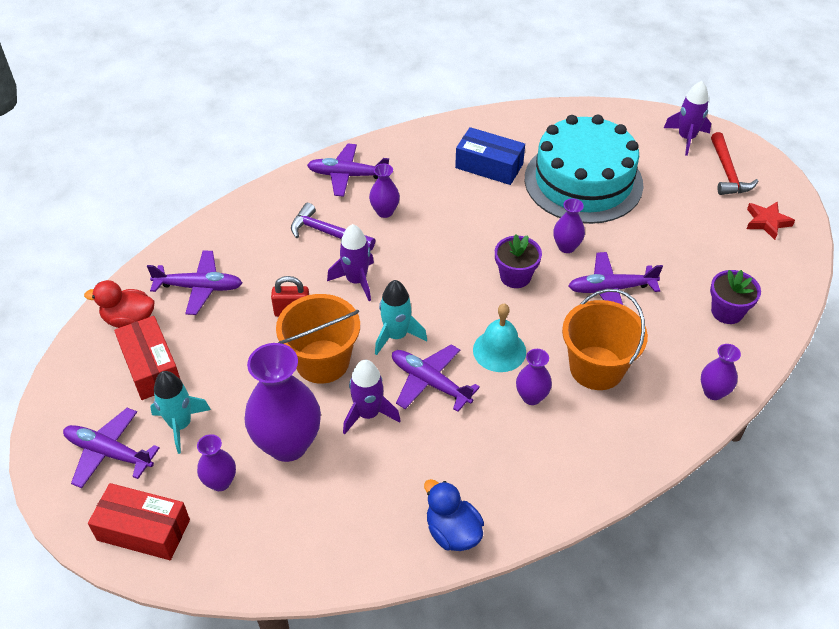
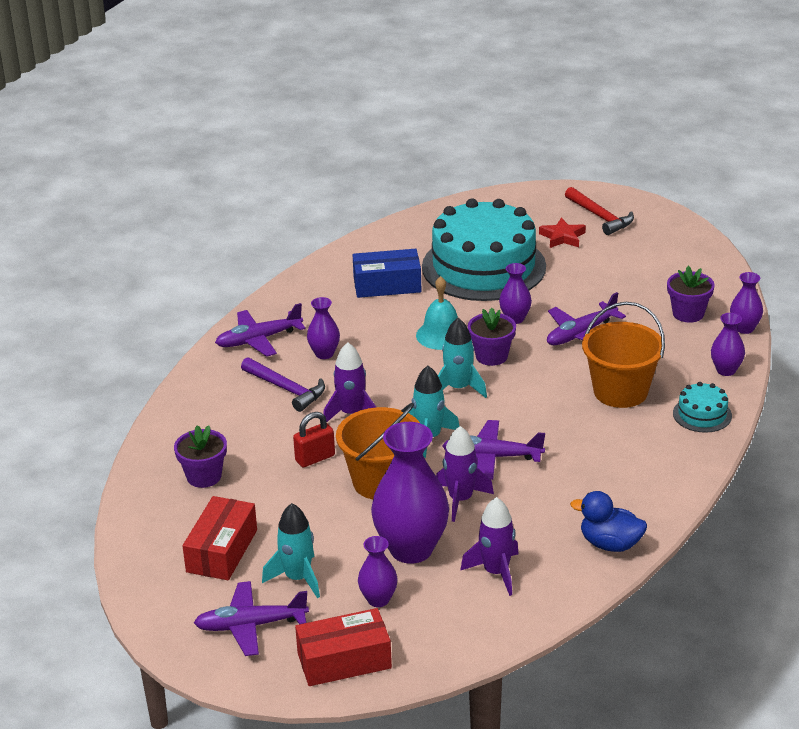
camera: 30 degrees left, 15 degrees down
red duck [84,280,155,328] -> none
red box [114,316,180,400] -> red box turned 75 degrees clockwise [183,496,257,580]
purple plane [147,250,242,315] -> purple flower pot [174,425,227,488]
purple hammer [291,203,375,251] -> purple hammer turned 135 degrees counterclockwise [241,357,325,412]
turquoise bell [473,304,526,372] -> turquoise bell moved to [416,276,458,350]
purple vase [516,349,552,405] -> purple vase moved to [730,272,763,334]
purple rocket [664,81,711,156] -> purple rocket moved to [460,497,519,596]
red star [747,201,795,240] -> red star moved to [539,218,586,248]
none -> turquoise rocket [438,318,487,398]
none -> turquoise cake [673,382,732,433]

